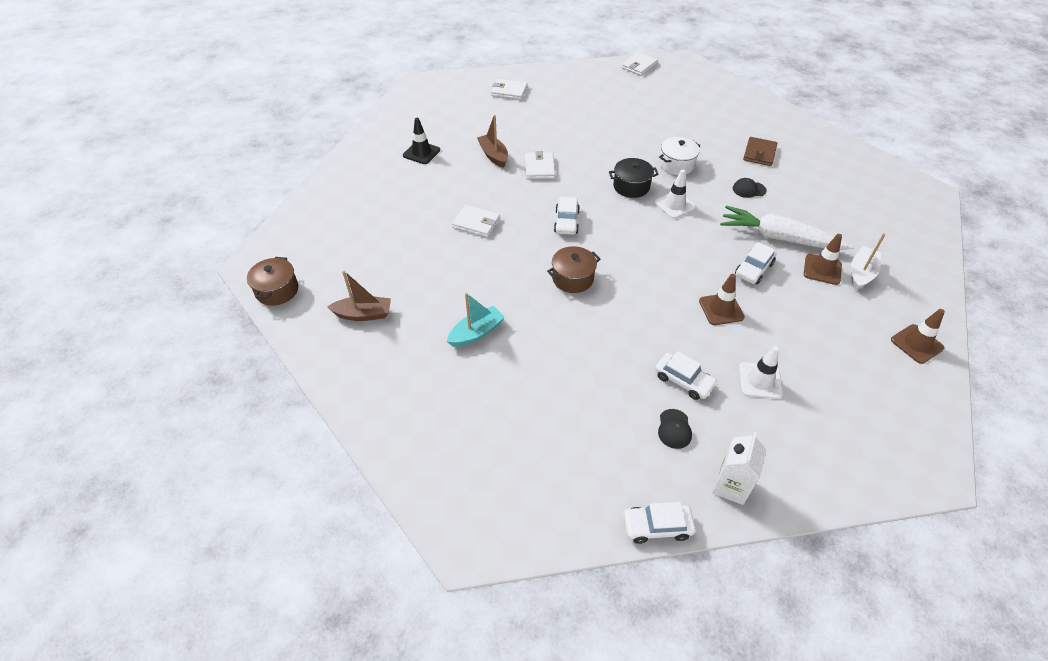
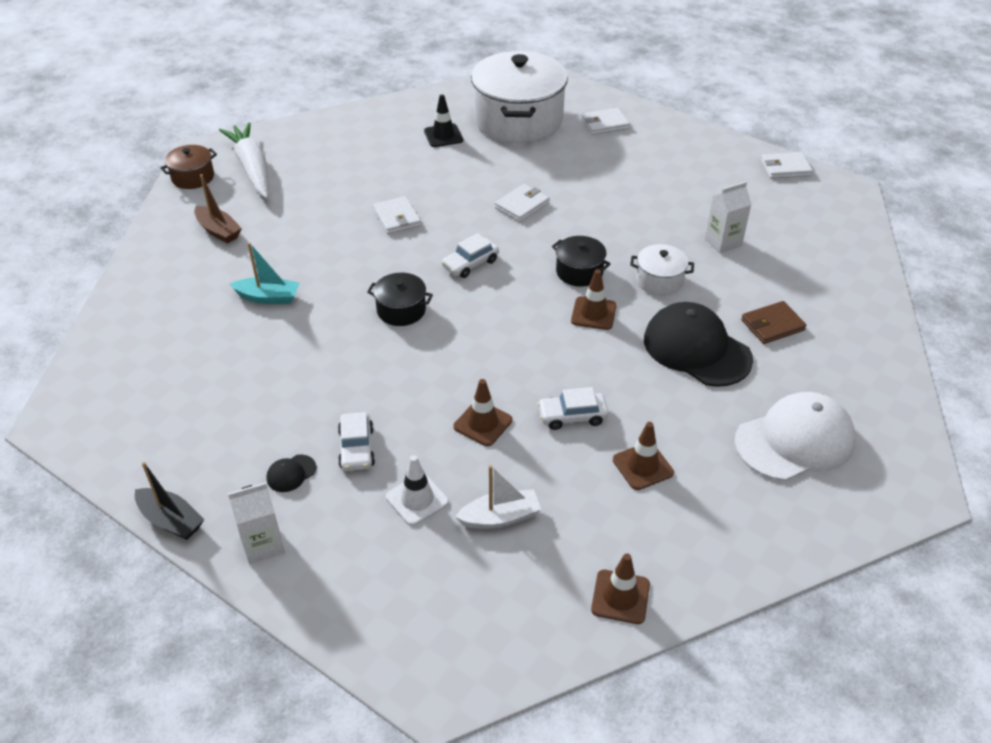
camera: 45 degrees right, 5 degrees down
brown boat [477,115,508,168] -> none
white wallet [491,79,528,100] -> white wallet turned 75 degrees counterclockwise [581,108,630,135]
brown pot [547,246,600,293] -> black pot [367,273,433,326]
white car [622,502,696,544] -> black boat [135,462,204,540]
white traffic cone [654,169,696,219] -> brown traffic cone [571,269,617,330]
white carrot [720,206,855,250] -> white carrot moved to [219,122,269,199]
black cap [733,178,767,198] -> black cap [644,302,753,387], size x2.48
white boat [851,233,886,290] -> white boat moved to [455,465,541,529]
none -> white pot [471,51,568,143]
none -> white carton [705,181,752,253]
none -> white cap [735,392,856,481]

